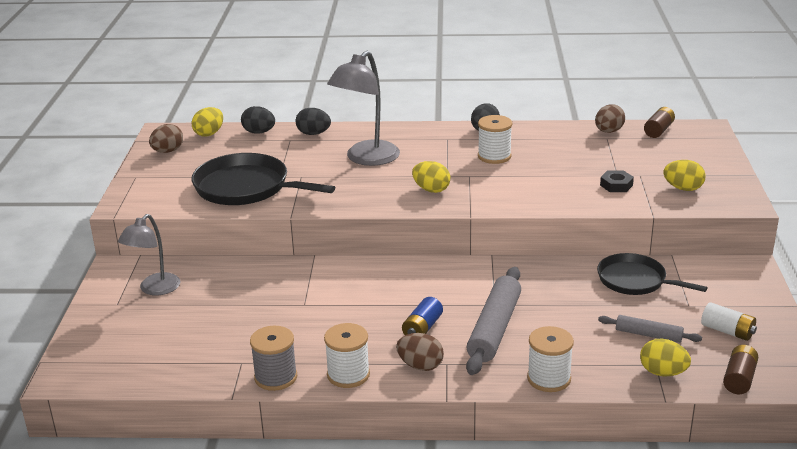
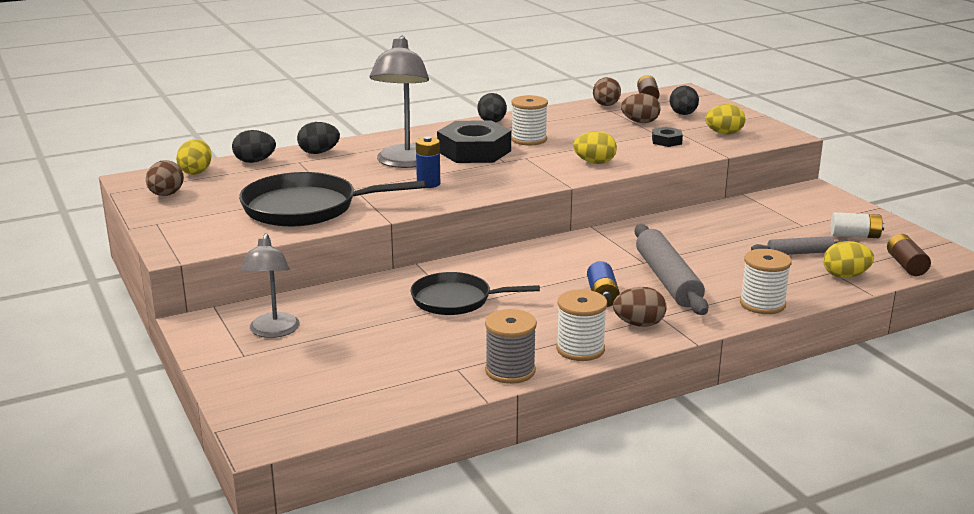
camera: 30 degrees left, 5 degrees down
yellow egg [412,161,451,193] -> yellow egg moved to [573,131,617,164]
black pan [597,253,708,295] -> black pan moved to [410,272,540,315]
none -> blue battery [416,136,440,188]
none -> black nut [437,120,511,163]
none -> brown egg [621,93,660,123]
none -> black egg [670,86,699,115]

